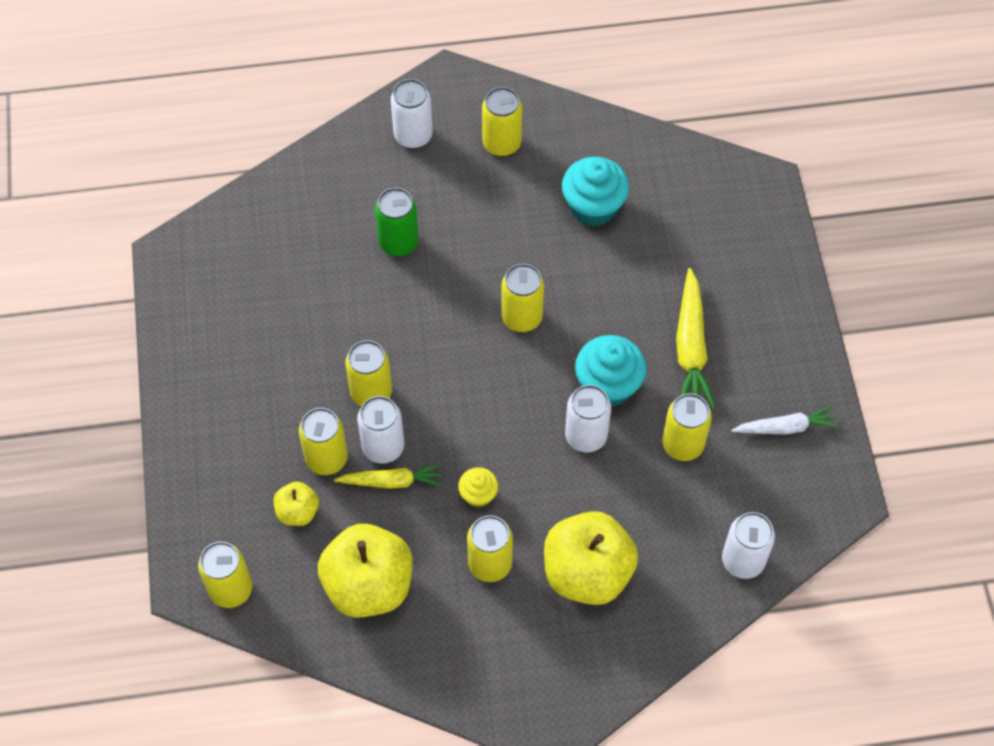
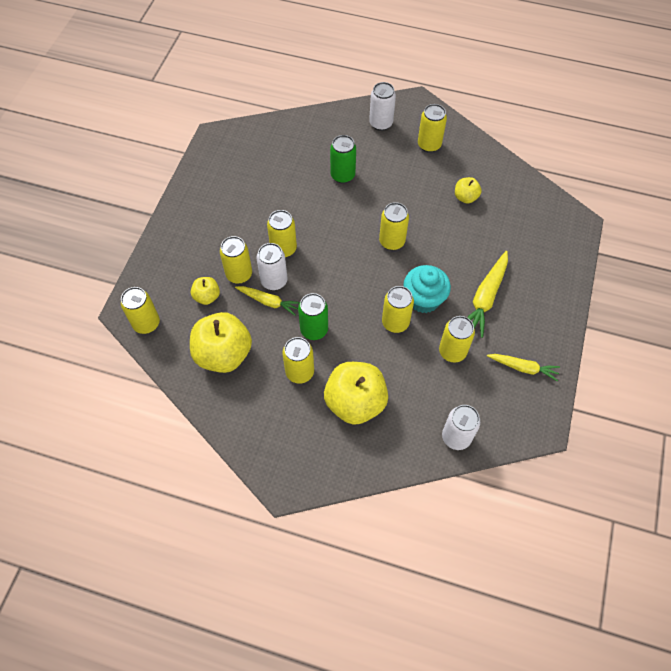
camera: 25 degrees right, 0 degrees up
yellow cupcake [458,467,498,508] -> green can [298,293,328,340]
turquoise cupcake [562,157,629,227] -> yellow apple [455,177,481,204]
white can [565,385,611,453] -> yellow can [382,286,414,333]
white carrot [731,405,839,435] -> yellow carrot [487,354,560,381]

